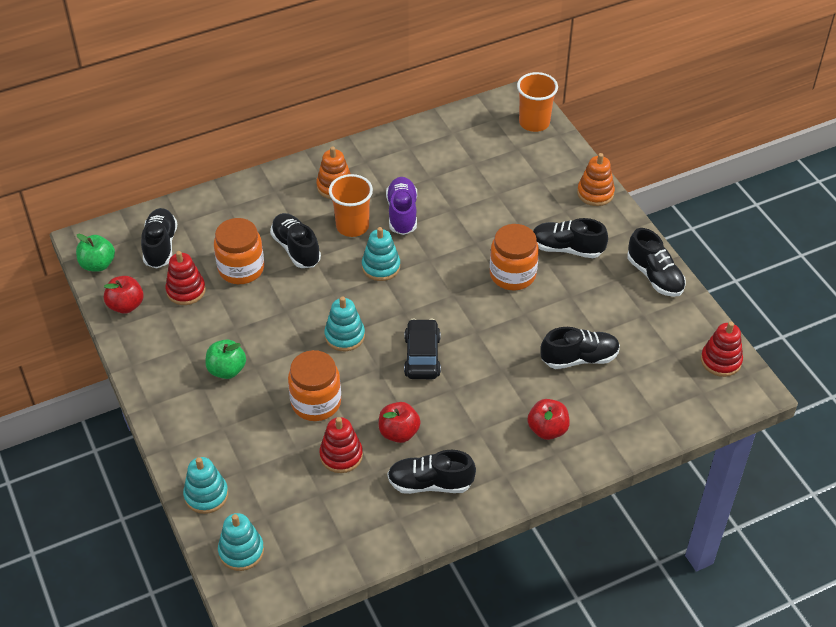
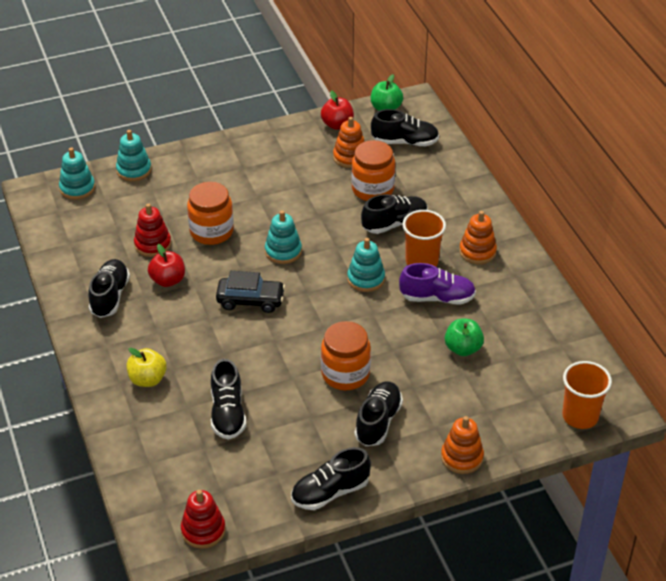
camera: 95 degrees right, 5 degrees down
red stacking toy [165,251,206,305] -> orange stacking toy [333,117,365,168]
green apple [205,339,246,379] -> green apple moved to [445,319,484,356]
red apple [527,399,570,440] -> yellow apple [127,348,167,387]

